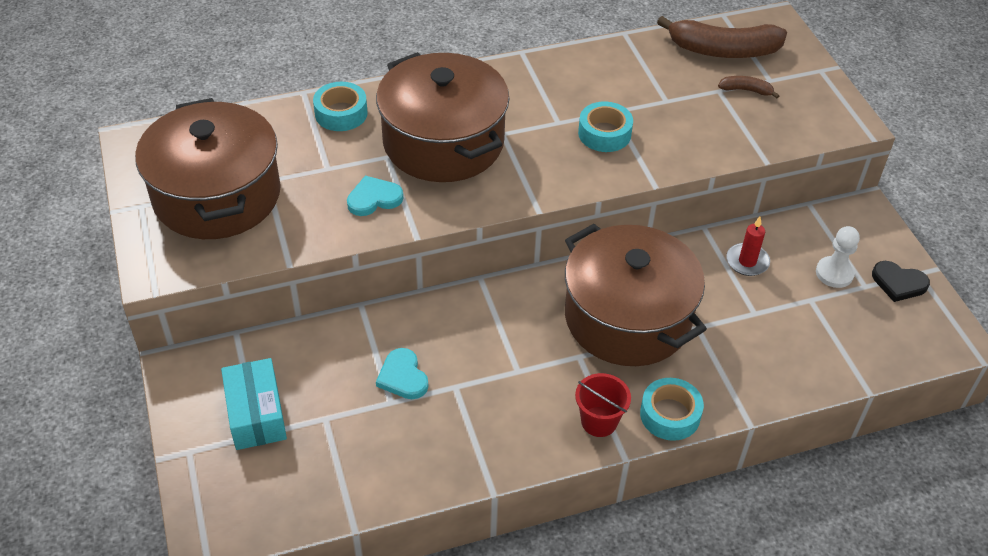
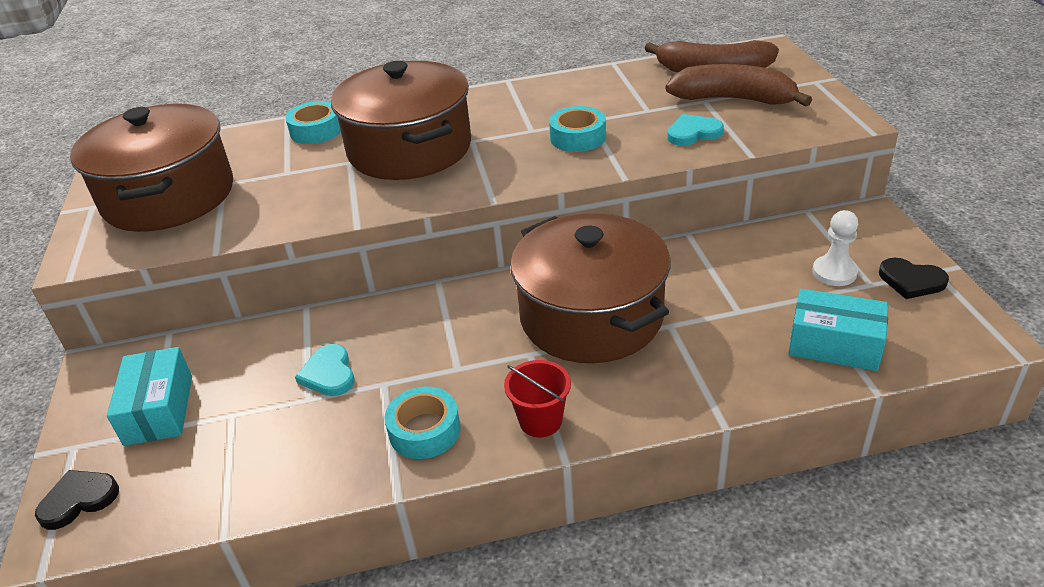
camera: 10 degrees right, 10 degrees down
turquoise heart [347,176,403,216] -> turquoise heart moved to [667,114,724,146]
turquoise tape [640,378,704,441] -> turquoise tape moved to [384,386,461,459]
brown banana [718,76,779,98] -> brown banana [665,64,812,107], size x2.20
red candle [726,217,770,276] -> none
none -> black heart [35,470,119,530]
none -> turquoise box [788,289,889,371]

